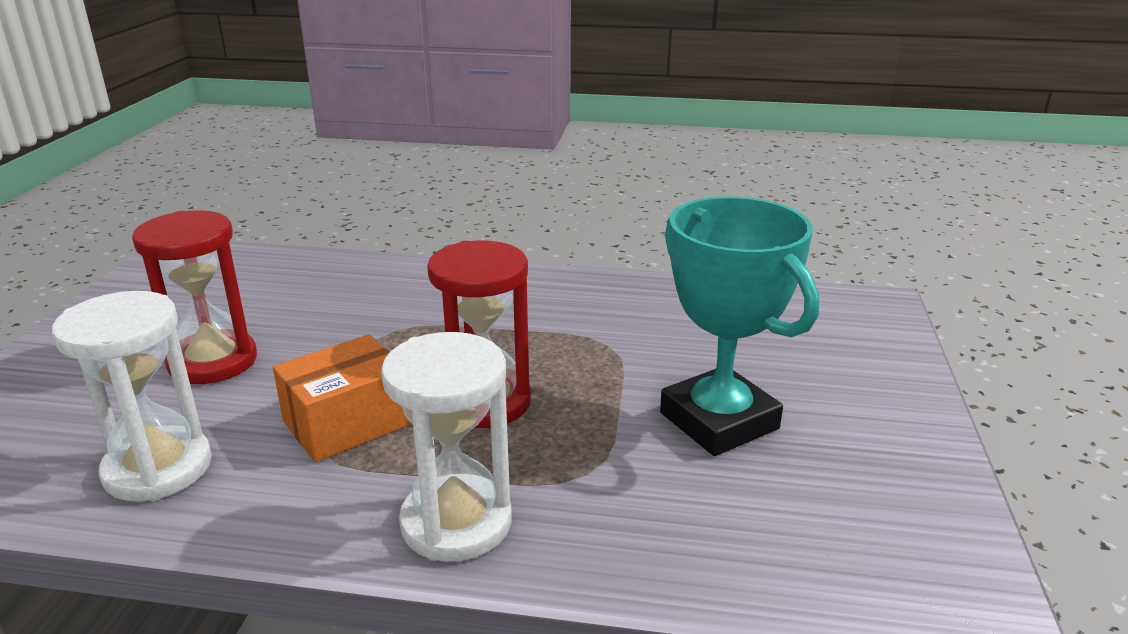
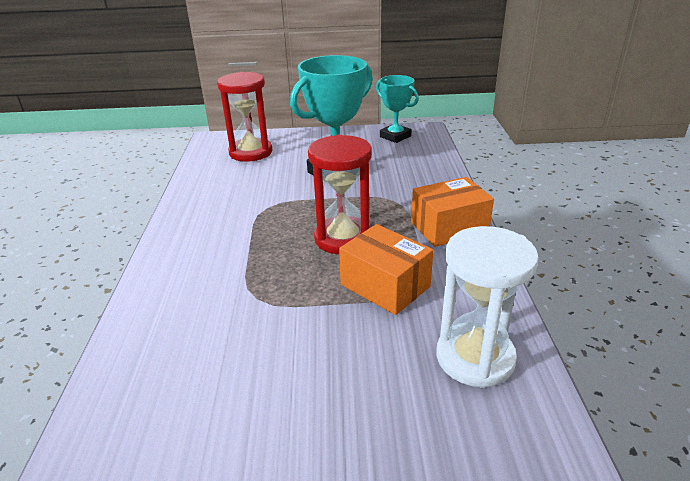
camera: 100 degrees left, 5 degrees up
red hourglass [132,210,257,384] -> red hourglass moved to [217,72,272,162]
white hourglass [381,332,512,562] -> orange box [411,177,494,247]
none -> turquoise trophy [376,75,419,143]

